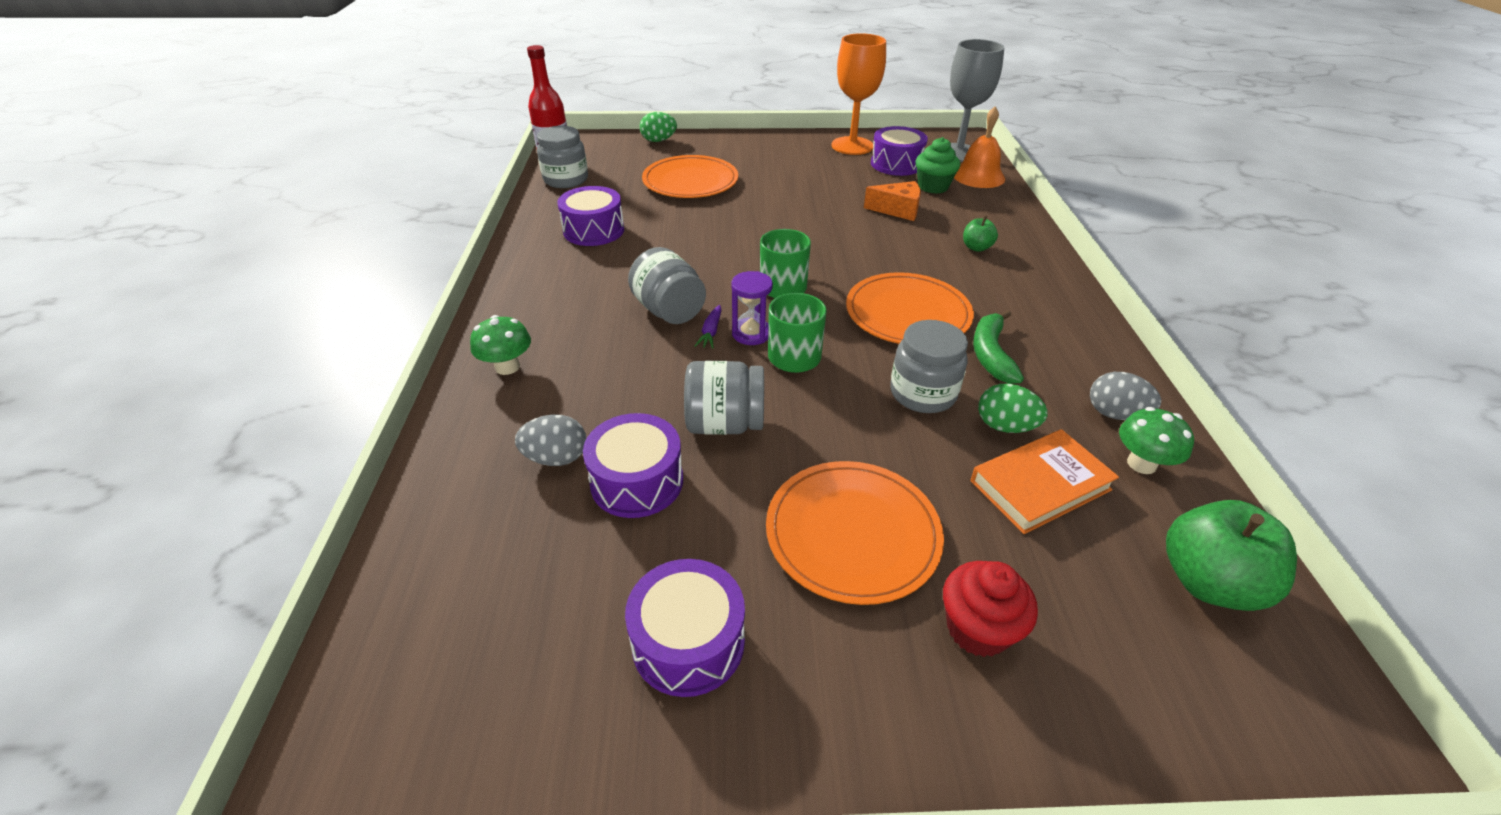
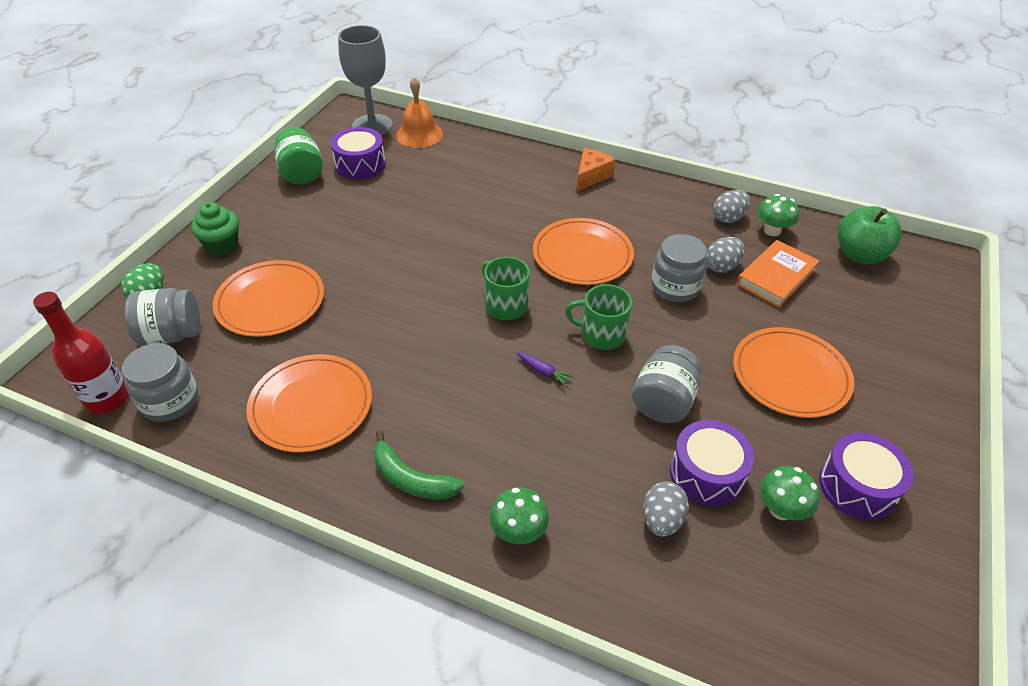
camera: 65 degrees left, 5 degrees up
purple drum [558,186,624,246] -> orange plate [246,354,372,452]
grey jar [628,247,706,324] -> grey jar moved to [124,288,200,345]
purple hourglass [731,271,773,345] -> none
orange goblet [832,33,886,155] -> green jar [274,127,323,184]
orange cheese [864,181,921,221] -> orange cheese moved to [577,148,615,192]
green cupcake [915,137,960,194] -> green cupcake moved to [191,202,239,255]
red cupcake [943,561,1038,657] -> none
green apple [963,216,998,252] -> none
orange book [970,429,1119,534] -> orange book turned 45 degrees clockwise [736,240,819,308]
green banana [973,310,1024,384] -> green banana moved to [374,430,464,499]
green egg [978,384,1048,433] -> grey egg [706,237,745,273]
none -> green mushroom [760,466,820,521]

